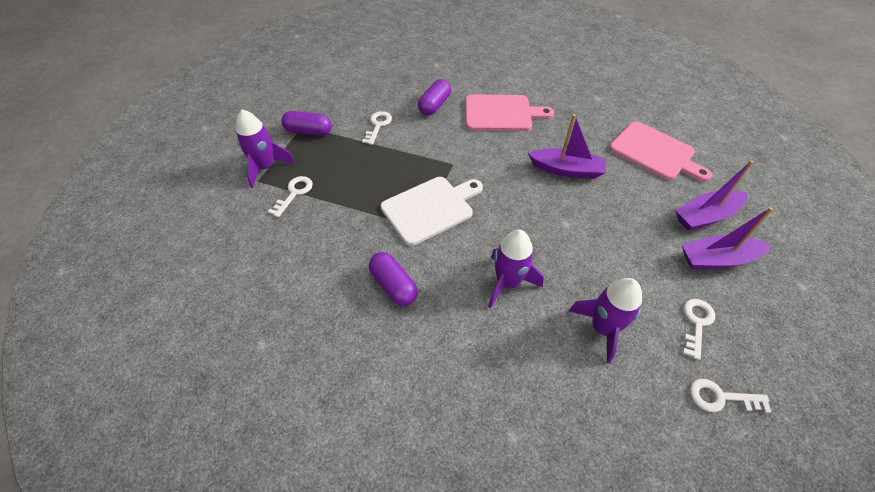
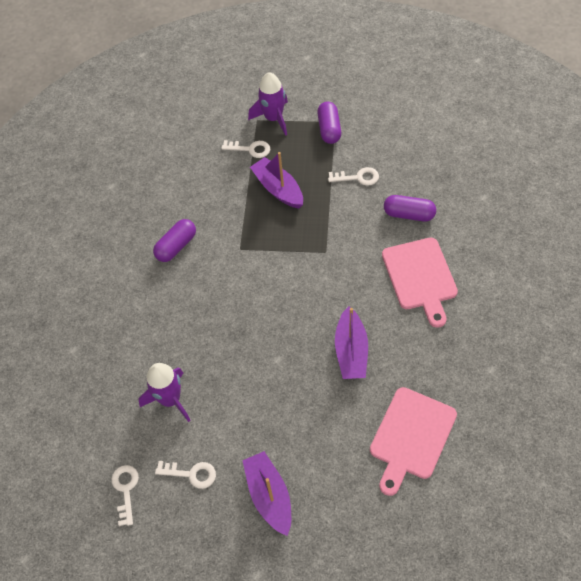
camera: 80 degrees right, 5 degrees up
white cutting board [380,177,483,246] -> none
purple rocket [488,230,544,308] -> none
purple boat [675,160,754,230] -> purple boat moved to [250,152,303,209]

